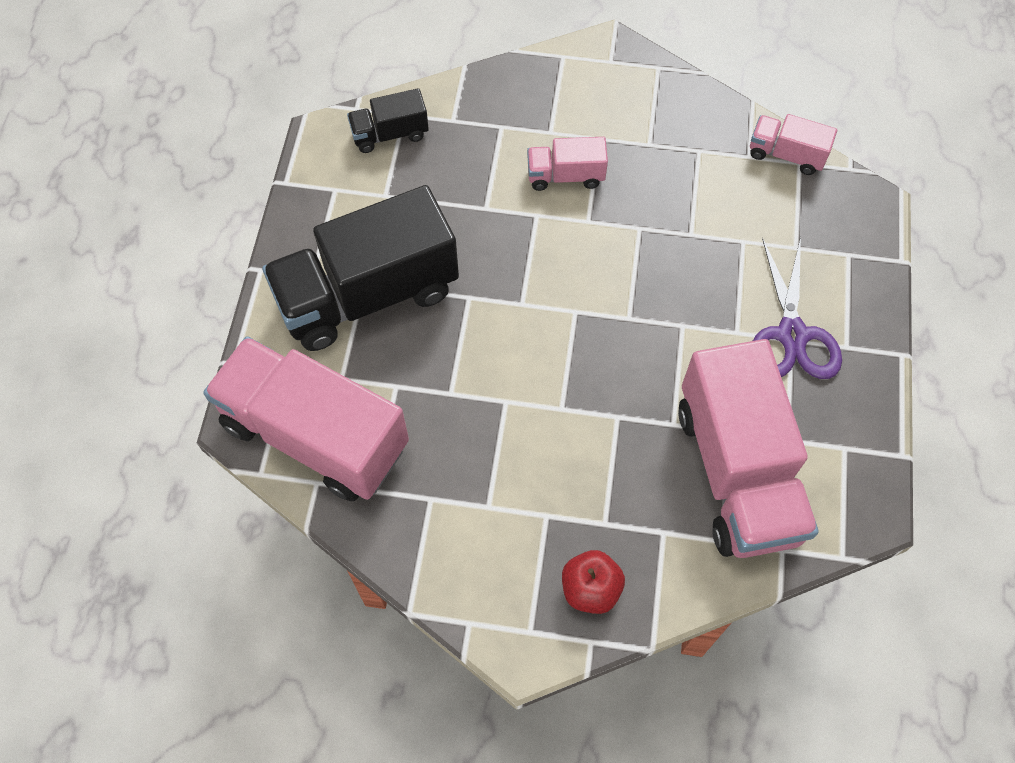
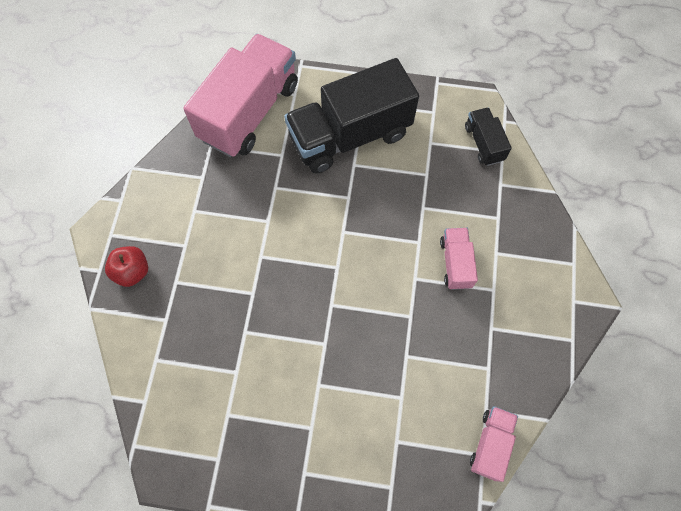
camera: 90 degrees right, 5 degrees up
black truck [262,185,459,351] -> black truck turned 90 degrees counterclockwise [284,58,419,174]
pink truck [678,339,819,558] -> none
purple scissors [753,237,842,379] -> none

